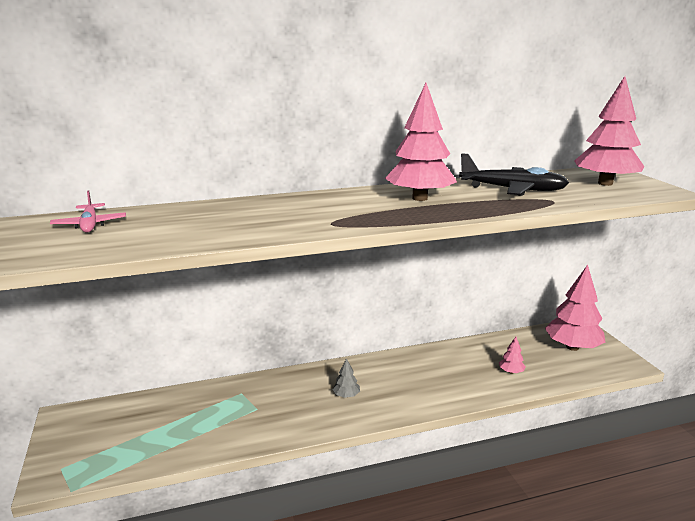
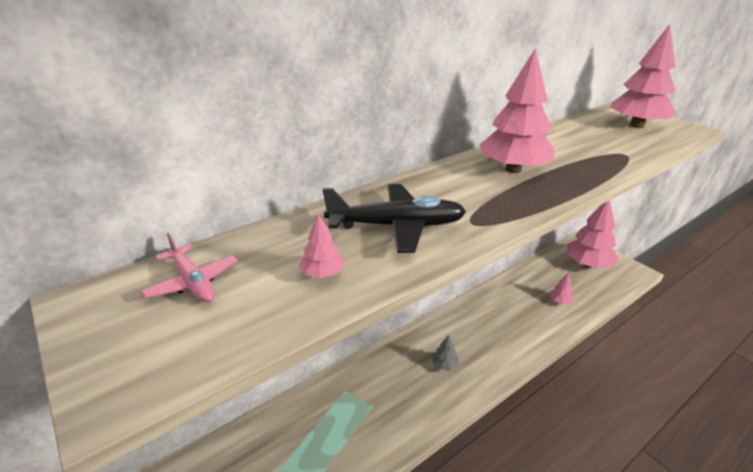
camera: 20 degrees left, 10 degrees up
black plane [459,153,569,196] -> black plane moved to [323,184,466,253]
none -> pink tree [299,213,344,278]

